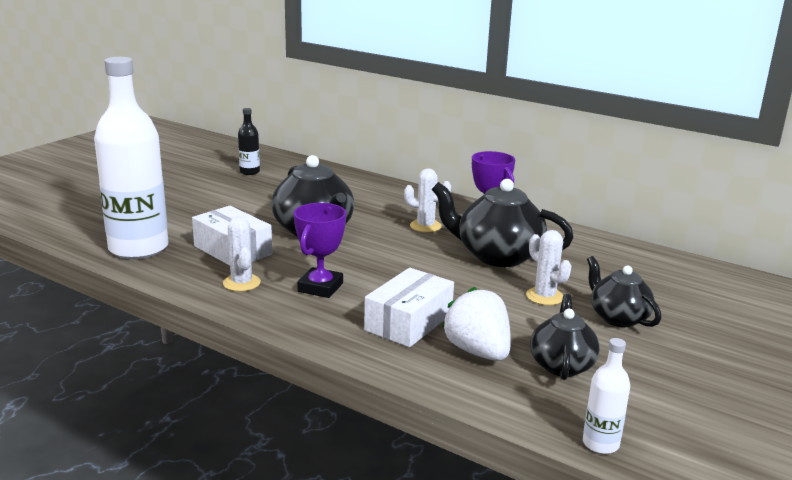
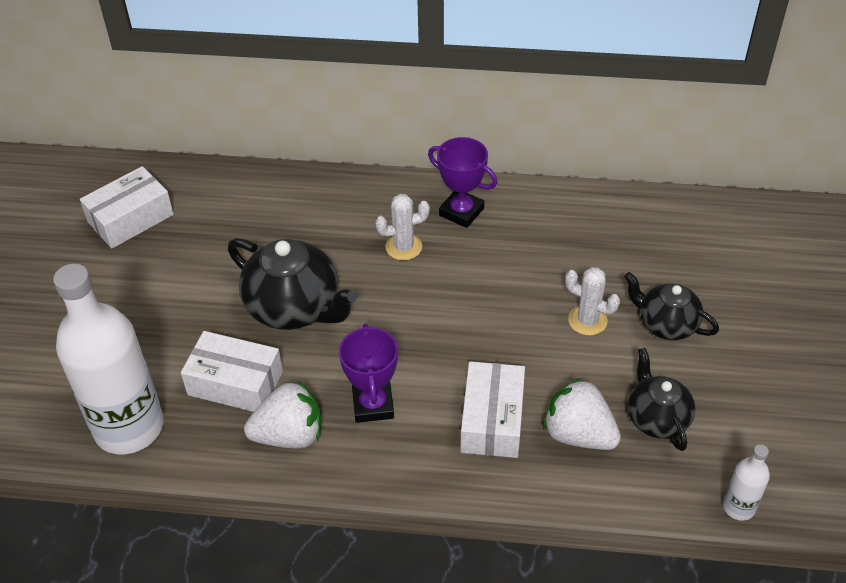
camera: 25 degrees left, 25 degrees up
white cactus [223,217,261,292] -> white strawberry [244,381,321,449]
black bottle [238,108,260,175] -> white box [80,166,174,249]
black teapot [432,179,574,267] -> none

